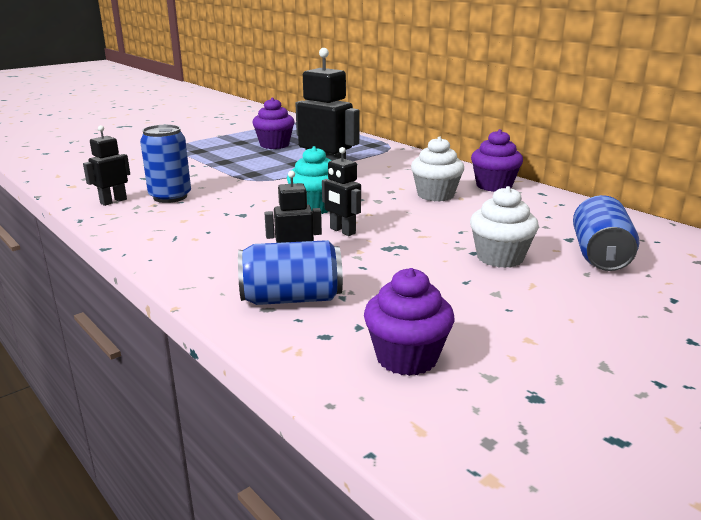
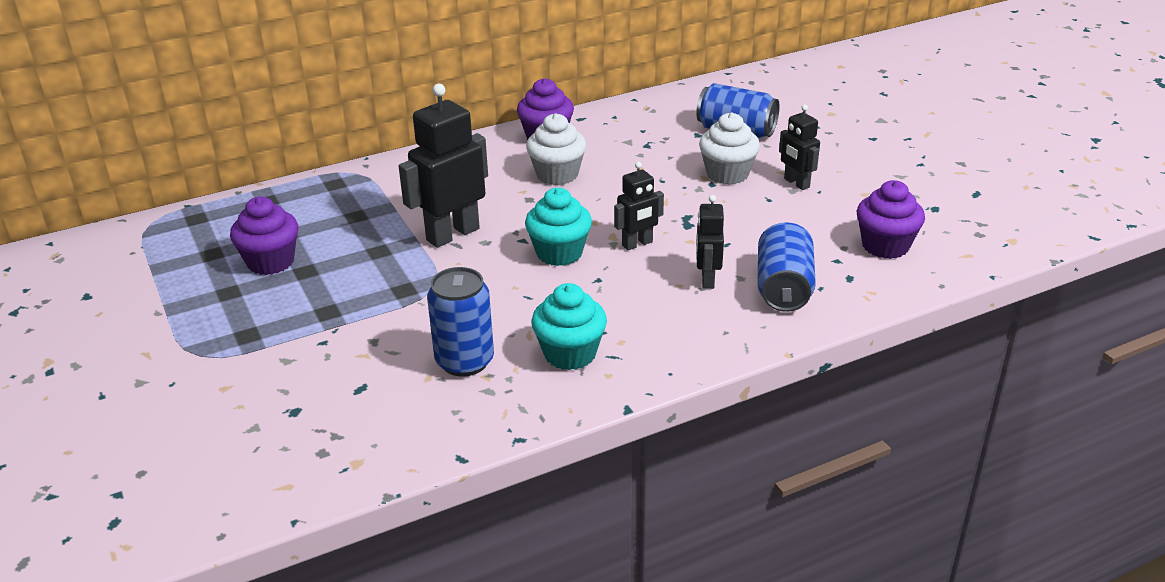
camera: 75 degrees left, 10 degrees up
black robot [83,125,130,206] -> black robot moved to [779,104,820,190]
none -> turquoise cupcake [531,283,607,370]

